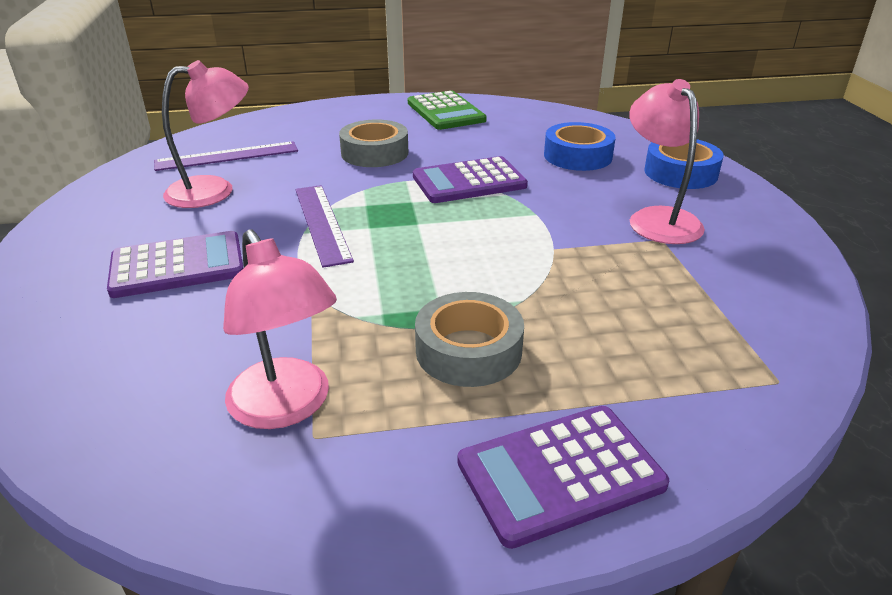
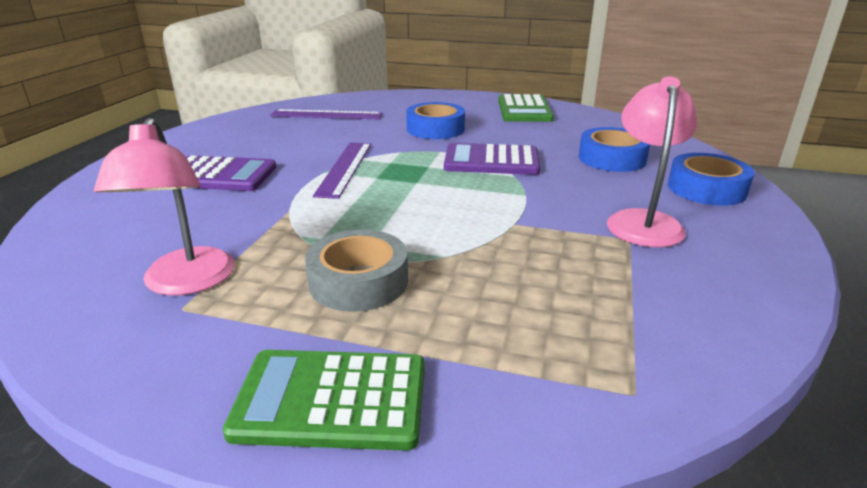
camera: 25 degrees right, 5 degrees down
pink lamp [162,60,249,208] -> none
grey tape [339,120,408,167] -> blue tape [406,102,465,139]
purple calculator [458,406,669,549] -> green calculator [223,350,425,451]

